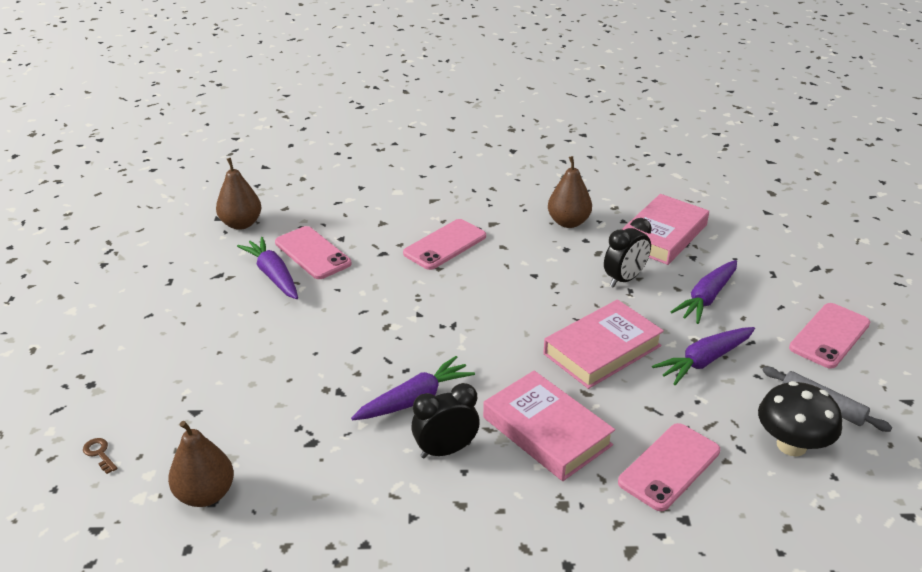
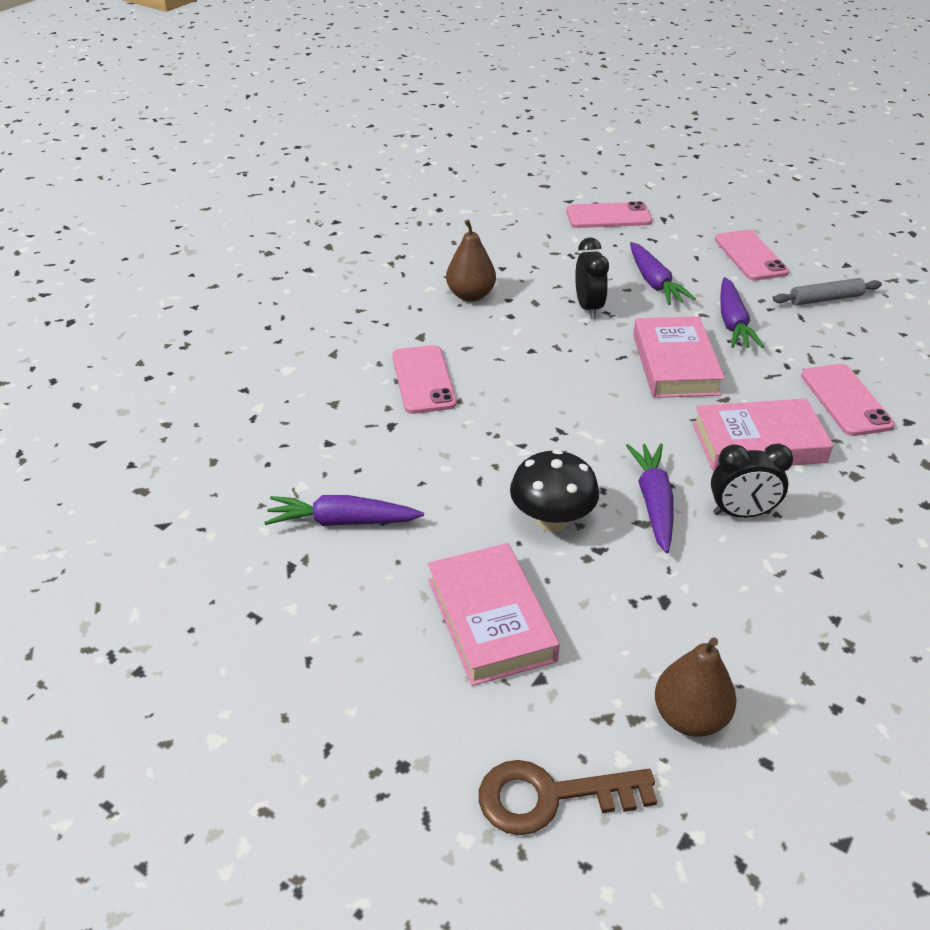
camera: 55 degrees left, 5 degrees up
brown key [83,438,118,474] -> brown key [479,760,657,835], size x2.37
brown pear [216,158,261,230] -> none
pink phone [275,226,351,279] -> pink phone moved to [566,201,652,228]
black clock [411,383,480,458] -> black clock turned 105 degrees counterclockwise [711,444,793,518]
pink book [622,194,709,265] -> pink book moved to [428,543,560,686]
black mushroom [758,381,842,457] -> black mushroom moved to [510,449,599,532]

